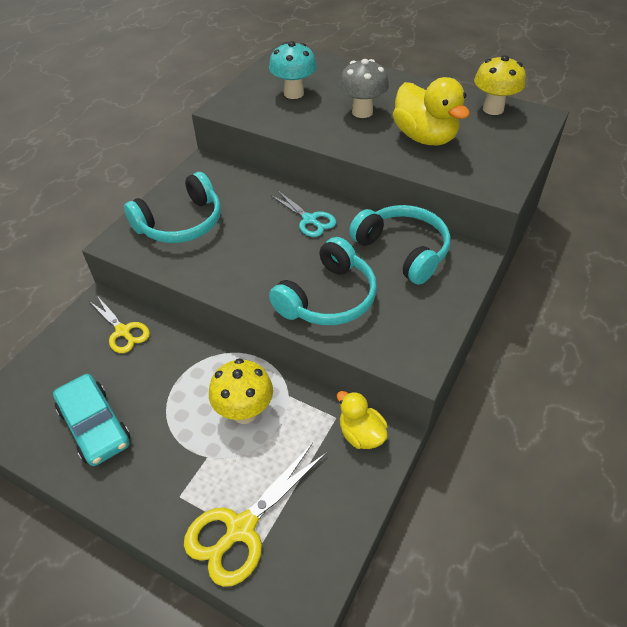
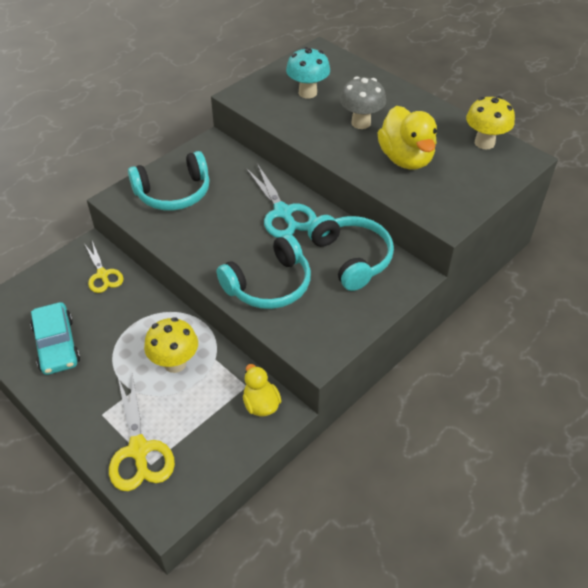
camera: 15 degrees right, 0 degrees up
yellow scissors [184,443,326,587] -> yellow scissors turned 75 degrees counterclockwise [109,373,175,491]
turquoise scissors [270,190,336,237] -> turquoise scissors [246,164,317,238], size x1.54

